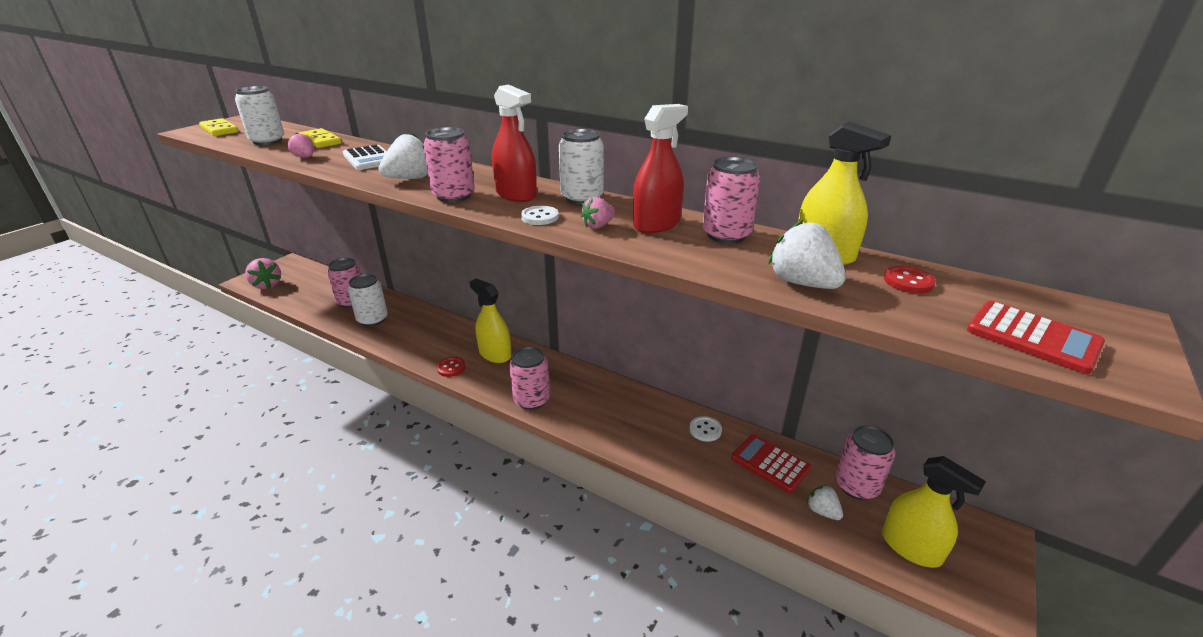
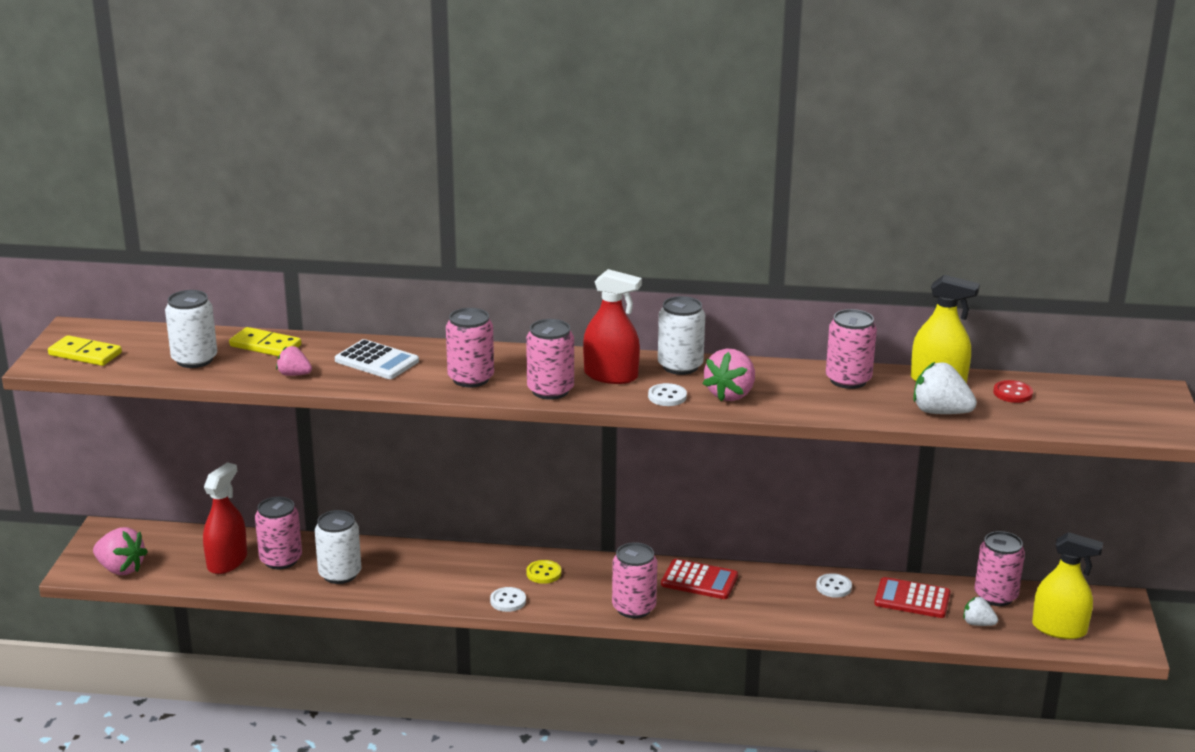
camera: 25 degrees left, 5 degrees down
white strawberry [379,133,428,179] -> pink can [446,308,494,388]
red button [437,357,466,377] -> white button [490,587,526,612]
yellow spray bottle [470,279,511,363] -> yellow button [526,560,561,584]
pink strawberry [580,197,616,229] -> pink strawberry [703,348,755,401], size x1.69
red spray bottle [633,104,688,233] -> red spray bottle moved to [203,462,247,574]
red calculator [967,301,1105,374] -> red calculator moved to [661,559,738,599]

